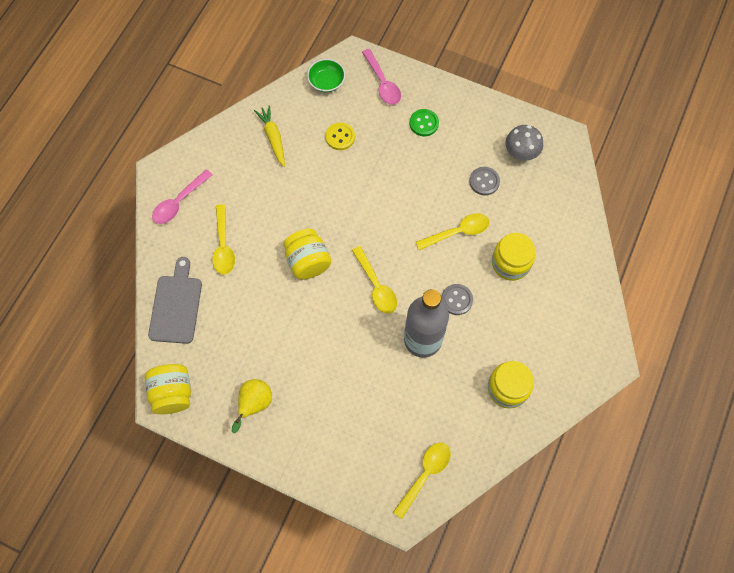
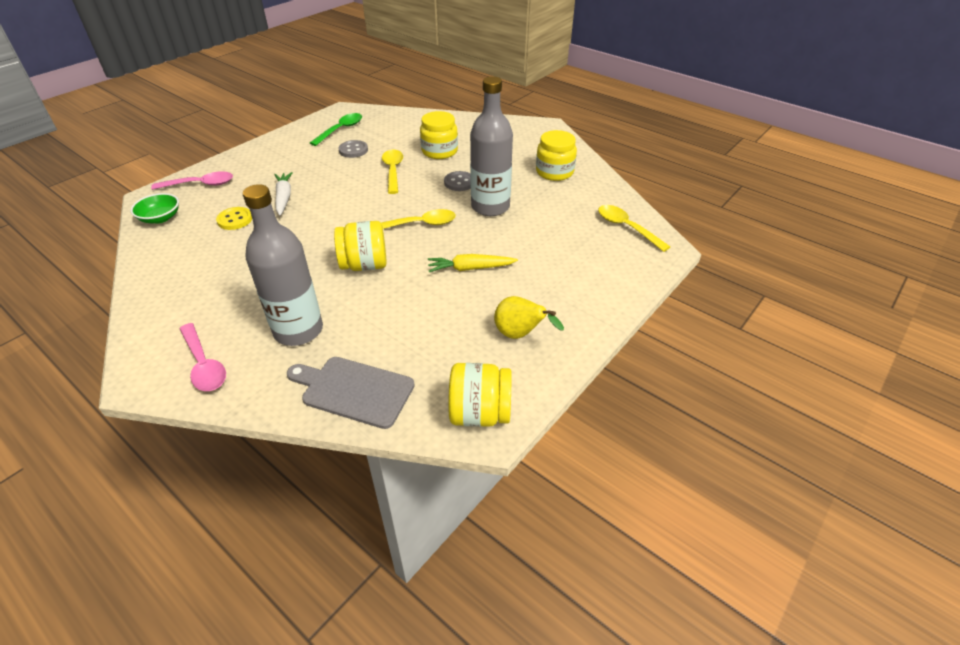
camera: 75 degrees left, 25 degrees down
yellow spoon [212,204,235,274] -> grey bottle [243,184,323,346]
yellow carrot [254,105,285,167] -> yellow carrot moved to [428,254,518,272]
green button [410,109,439,136] -> none
grey mushroom [505,125,543,160] -> green spoon [310,113,362,146]
none -> white carrot [274,172,293,216]

